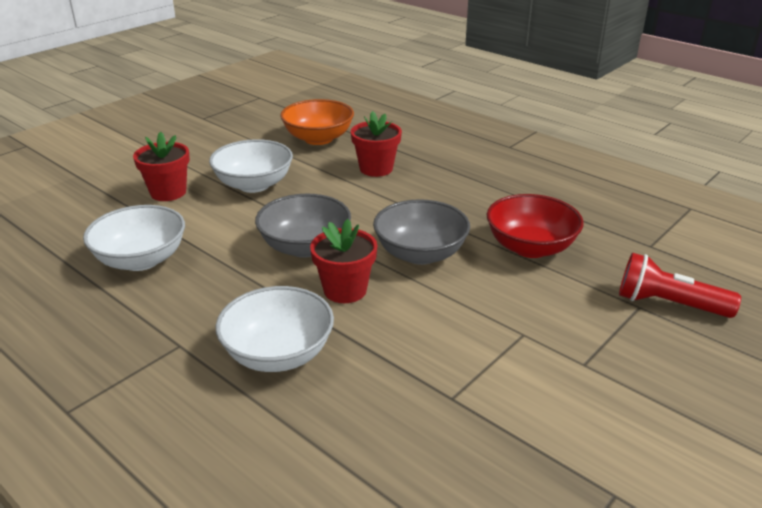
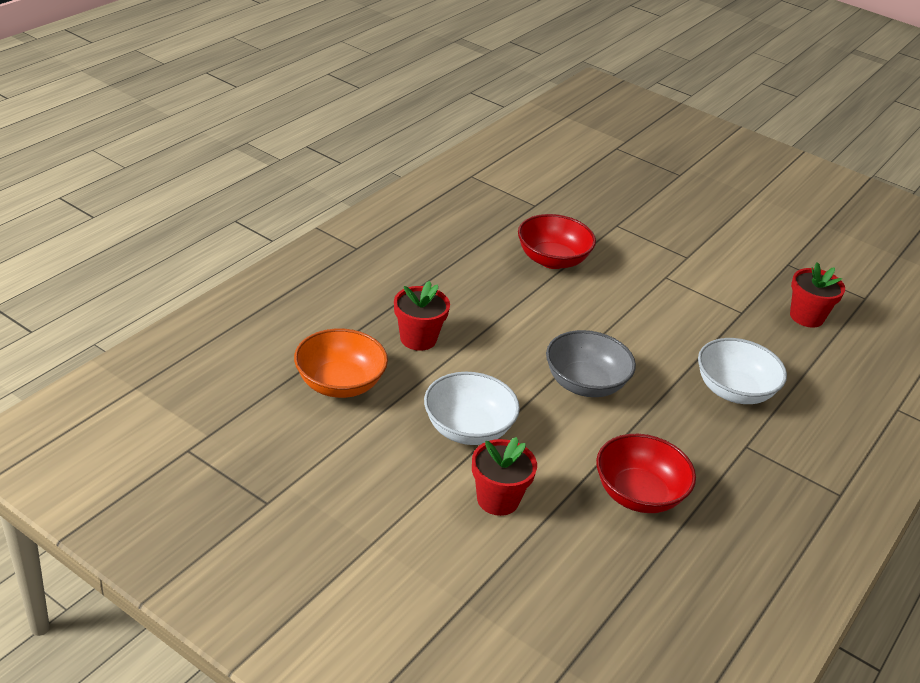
camera: 100 degrees left, 5 degrees up
white bowl [83,205,185,271] -> red bowl [596,434,696,513]
red flower pot [310,219,377,303] -> red flower pot moved to [790,262,845,328]
grey bowl [373,199,470,265] -> none
red flashlight [619,253,741,318] -> none

